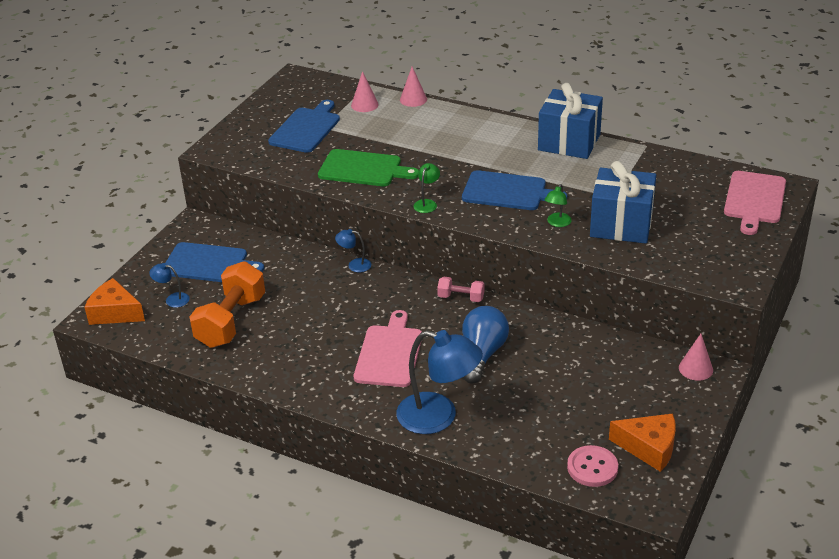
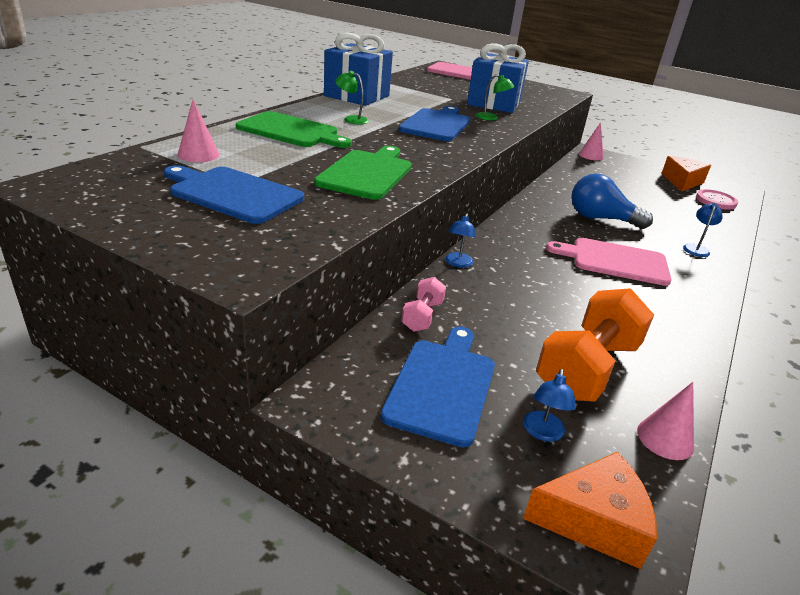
camera: 90 degrees left, 5 degrees down
orange cheese [84,278,145,325] -> orange cheese turned 120 degrees counterclockwise [523,452,657,569]
orange dumbbell [190,261,265,348] -> orange dumbbell turned 75 degrees counterclockwise [536,288,654,402]
blue lamp [397,330,483,434] -> blue lamp [683,203,723,257], size x0.45
pink cone [400,66,427,107] -> pink cone moved to [637,382,694,460]
green lamp [413,163,440,213] -> green lamp moved to [335,71,369,125]
pink dumbbell [437,277,484,302] -> pink dumbbell moved to [401,277,446,332]
none -> green cutting board [236,111,352,148]

